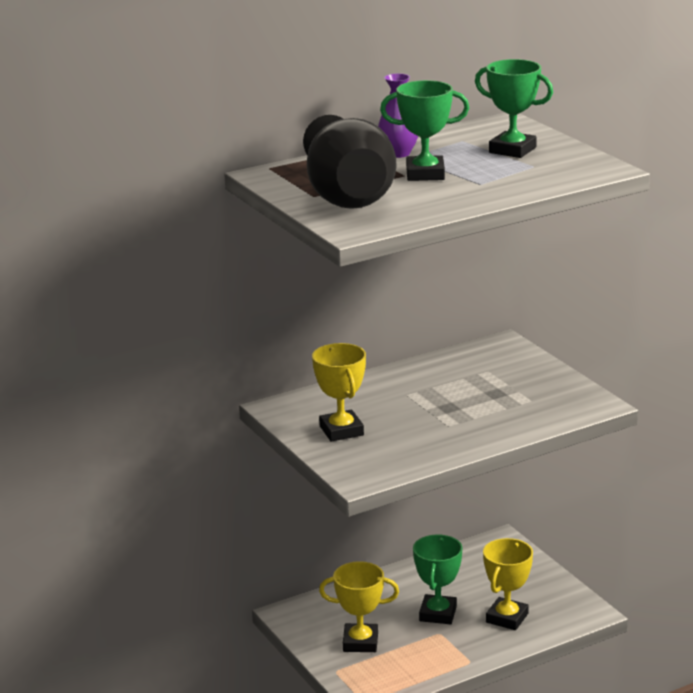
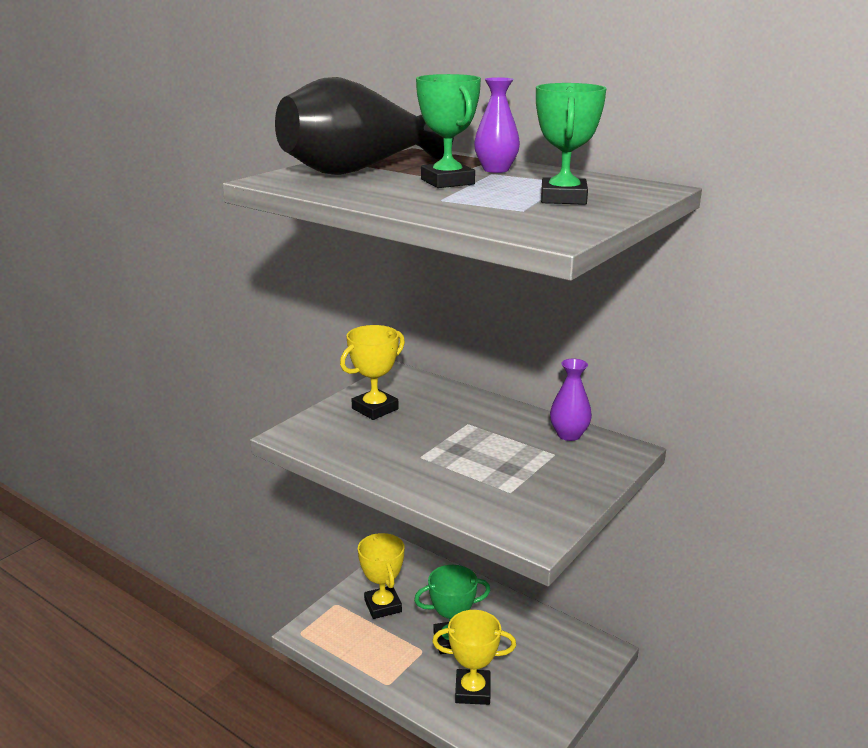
camera: 65 degrees right, 0 degrees up
none -> purple vase [550,359,592,441]

